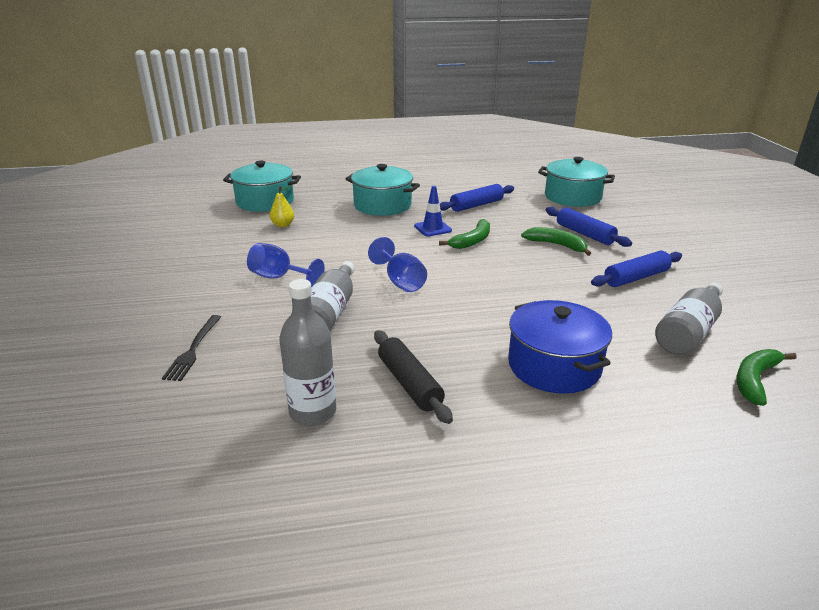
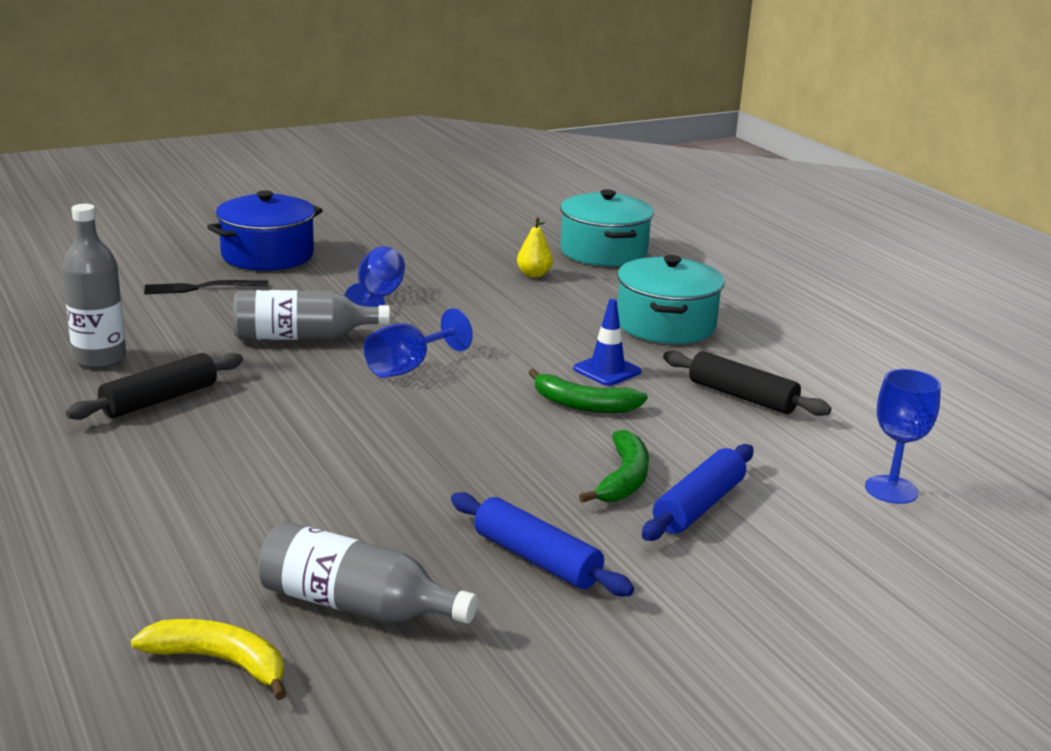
camera: 70 degrees right, 5 degrees down
blue rolling pin [440,184,514,212] -> black rolling pin [663,351,831,416]
blue pot [508,300,612,394] -> blue pot moved to [207,191,322,271]
turquoise pot [538,157,615,207] -> blue goblet [865,369,941,504]
green banana [737,349,797,406] -> yellow banana [131,619,286,700]

